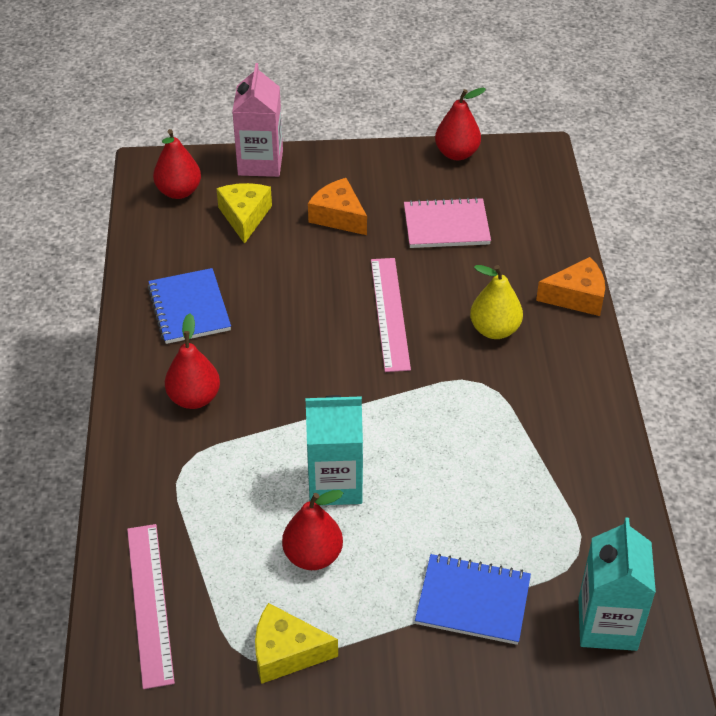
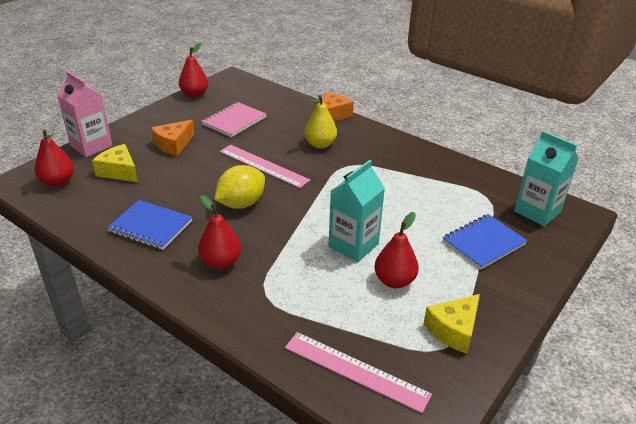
camera: 50 degrees left, 10 degrees down
orange cheese [308,178,367,235] -> orange cheese turned 45 degrees counterclockwise [151,120,195,156]
none -> yellow lemon [214,165,265,209]

